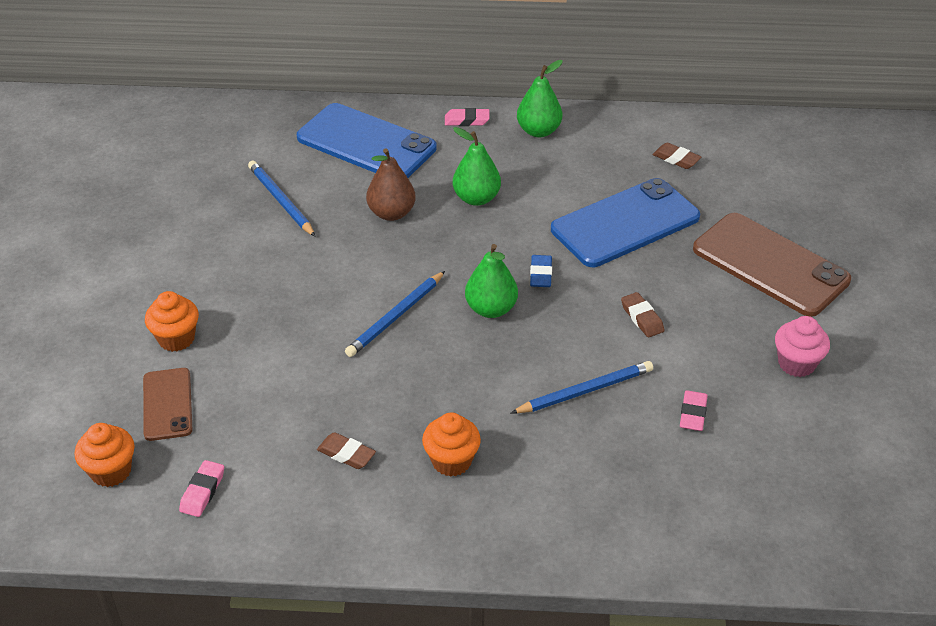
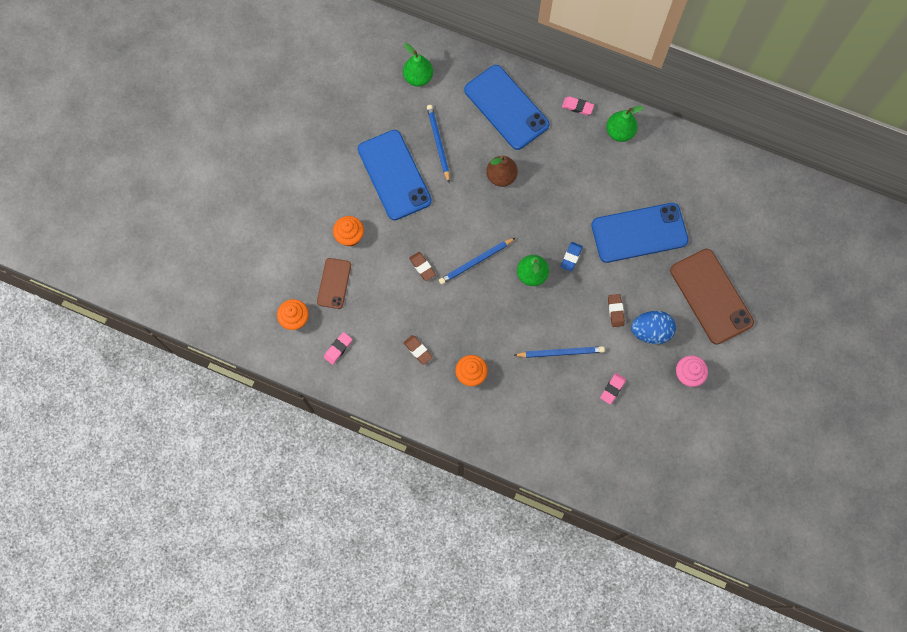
camera: 20 degrees right, 30 degrees up
green pear [453,127,501,206] -> green pear moved to [403,43,433,86]
brown eraser [653,143,701,169] -> brown eraser moved to [409,252,436,281]
none -> blue phone [358,130,432,220]
none -> blue egg [631,311,676,344]

